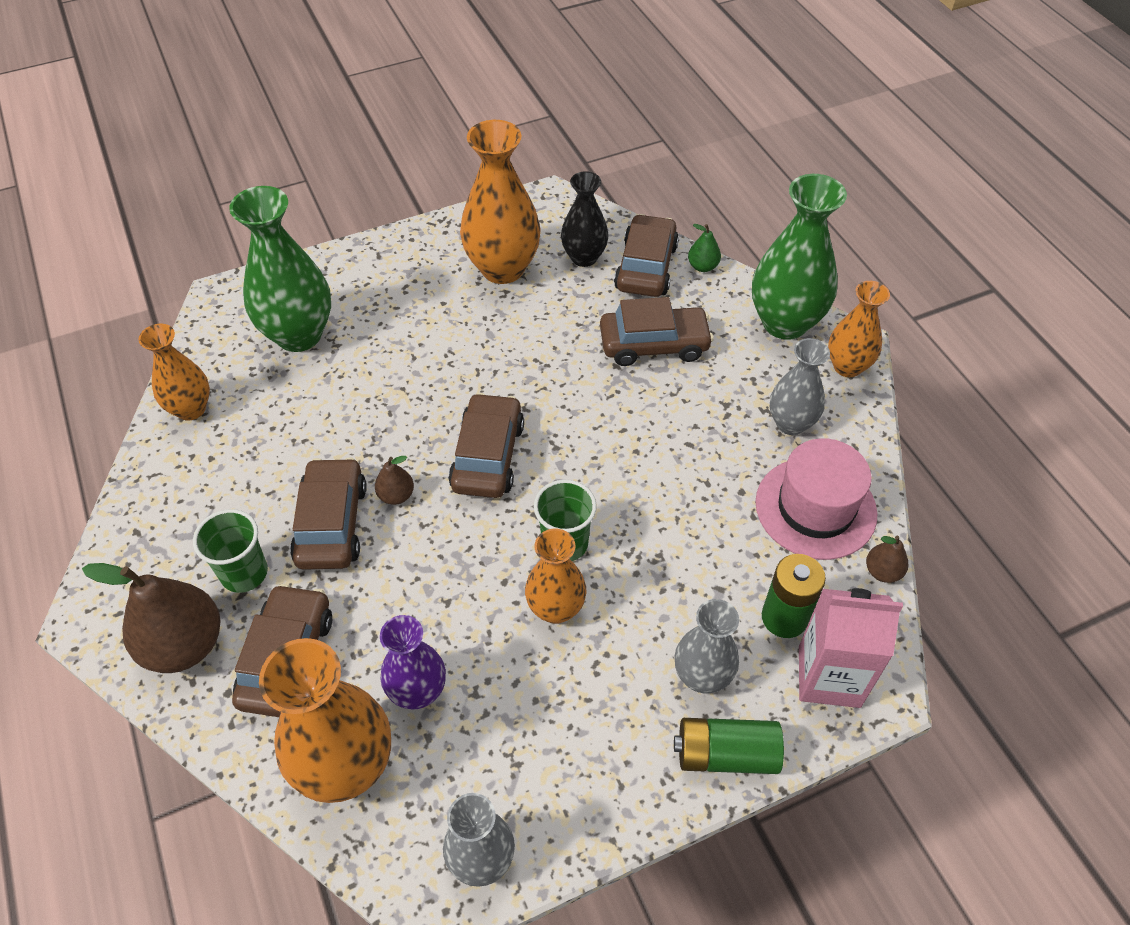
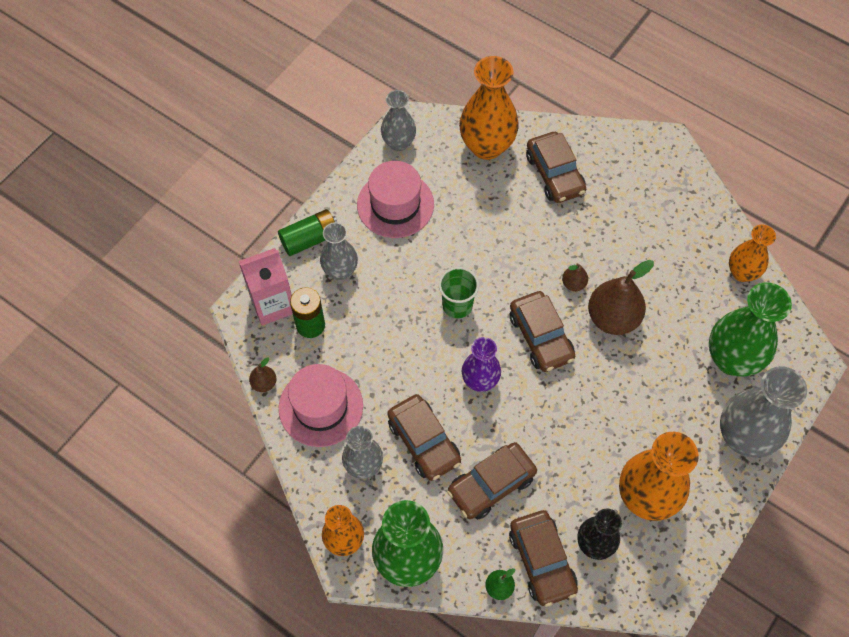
camera: 150 degrees right, 10 degrees up
brown pear [82,563,220,673] -> brown pear moved to [588,260,654,335]
green cup [193,509,268,593] -> none
brown car [290,457,367,570] -> brown car moved to [387,394,461,481]
purple vase [380,615,446,709] -> purple vase moved to [462,337,501,392]
orange vase [525,529,586,624] -> none
none -> pink hat [357,161,434,238]
none -> grey vase [720,366,807,458]

